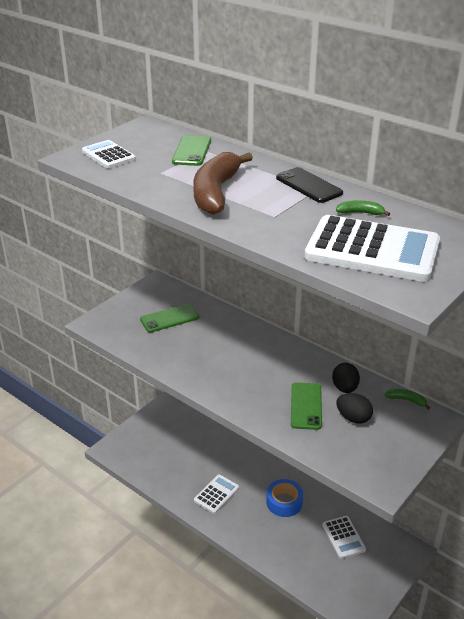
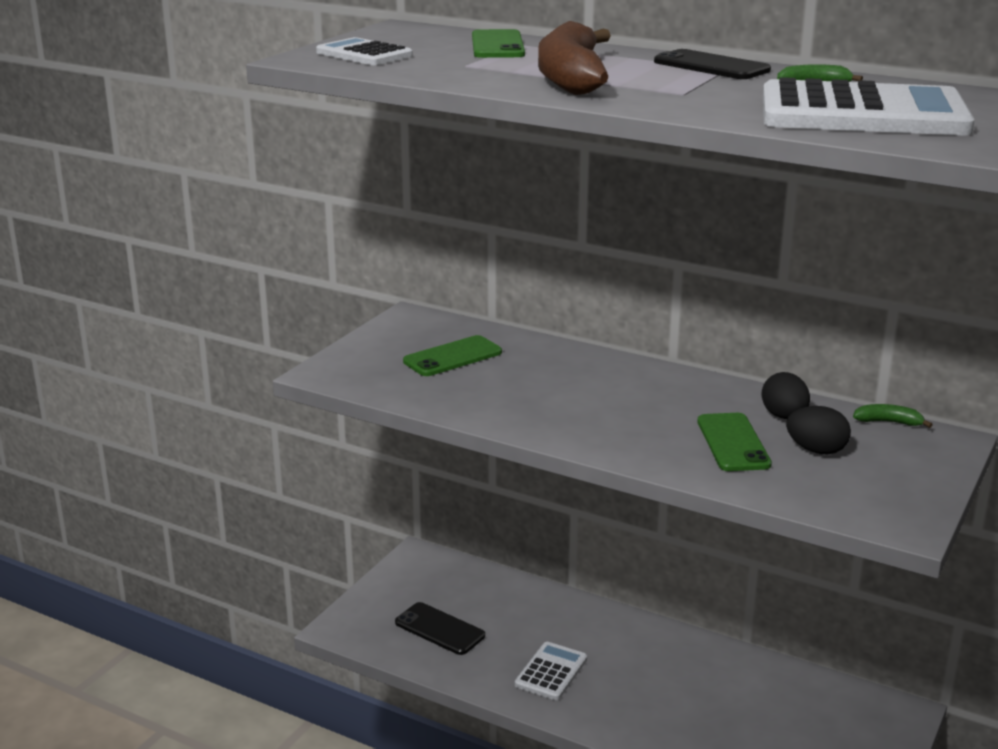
camera: 10 degrees left, 10 degrees down
blue tape [266,479,303,517] -> none
white calculator [322,516,366,559] -> none
none -> black phone [395,602,485,655]

